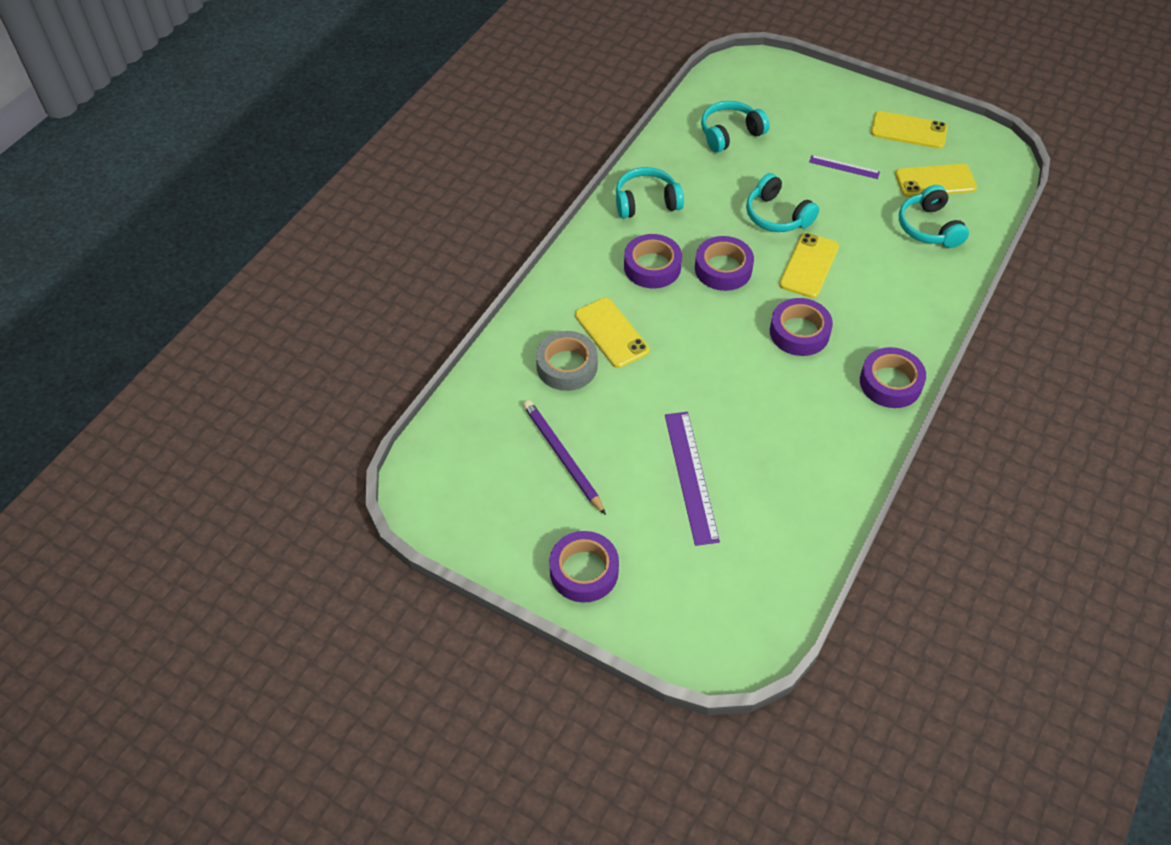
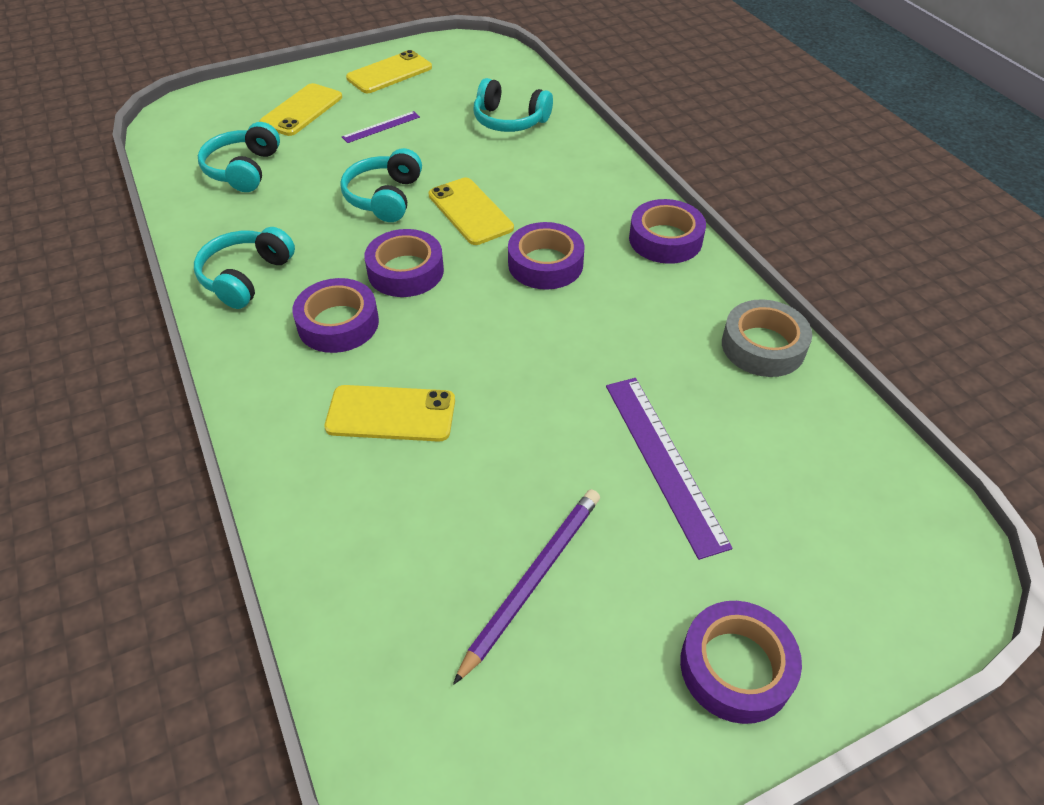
camera: 55 degrees left, 5 degrees down
purple pencil [523,400,606,515] -> purple pencil turned 120 degrees clockwise [453,489,600,685]
grey tape [536,331,598,391] -> grey tape moved to [722,299,812,377]
purple ruler [665,412,720,546] -> purple ruler turned 45 degrees clockwise [606,378,733,560]
turquoise headphones [746,173,819,232] -> turquoise headphones turned 105 degrees clockwise [340,148,422,222]
yellow phone [895,164,977,197] -> yellow phone moved to [259,83,342,136]

